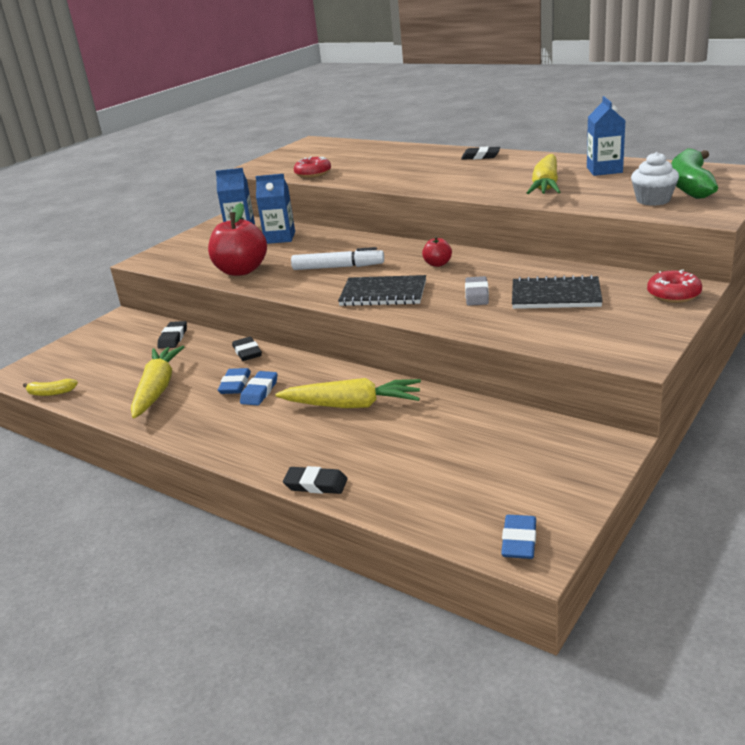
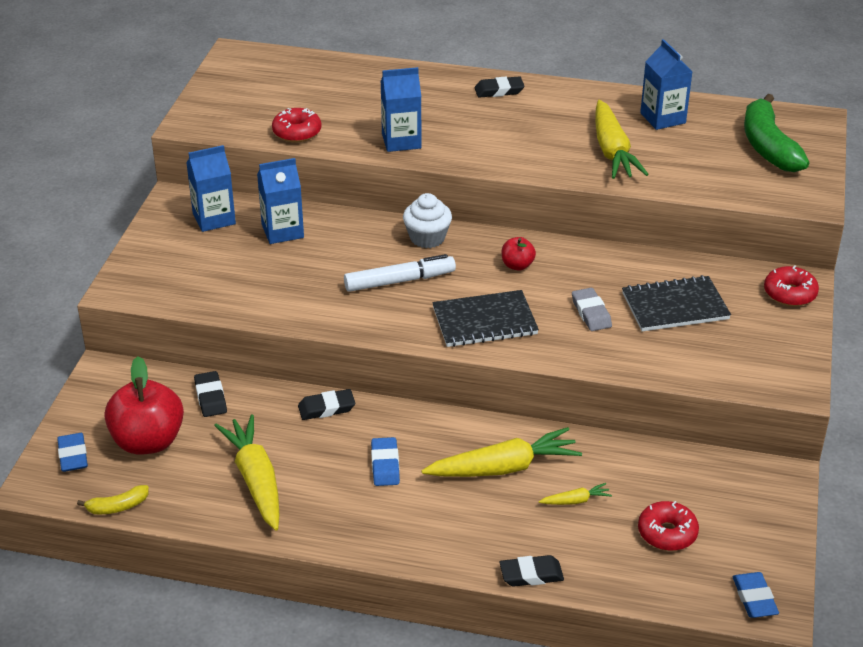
camera: 25 degrees left, 10 degrees up
red apple [208,203,267,276] -> red apple moved to [104,356,184,454]
blue eraser [218,368,251,394] -> blue eraser moved to [57,433,88,472]
black eraser [232,337,262,361] -> black eraser turned 60 degrees counterclockwise [298,389,355,420]
white cupcake [631,152,679,206] -> white cupcake moved to [403,193,452,248]
none -> blue carton [380,67,422,152]
none -> yellow carrot [539,483,612,505]
none -> red donut [638,501,699,551]

